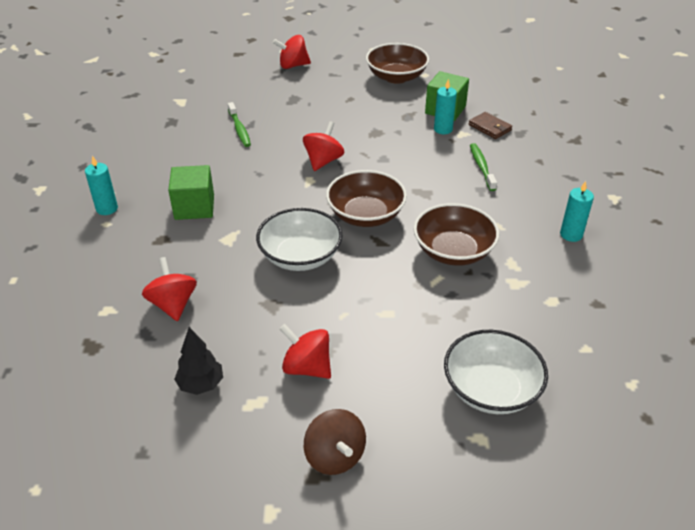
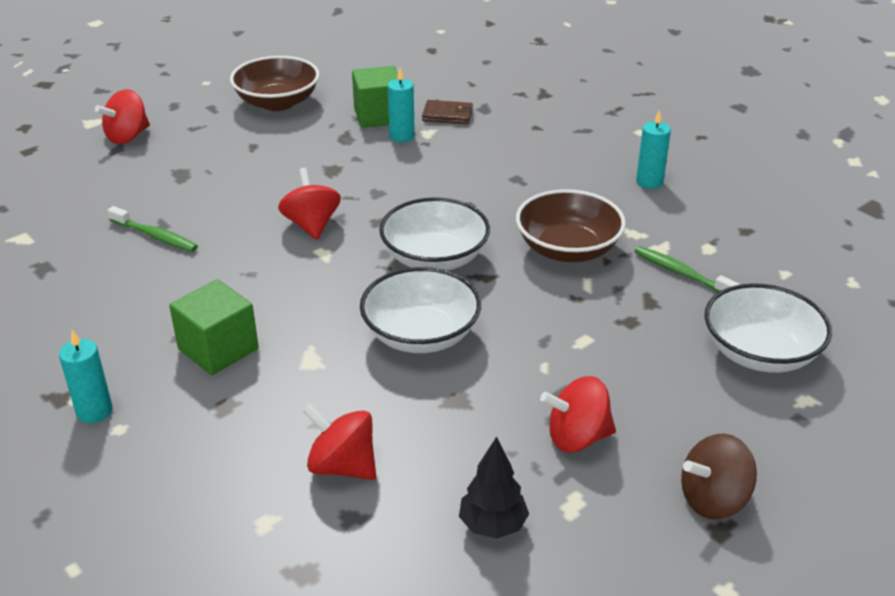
camera: 40 degrees left, 5 degrees down
brown spinning top [304,409,366,475] -> brown spinning top turned 135 degrees clockwise [681,434,757,519]
brown bowl [326,170,407,227] -> white bowl [379,197,490,271]
green toothbrush [470,143,497,191] -> green toothbrush moved to [634,246,740,292]

